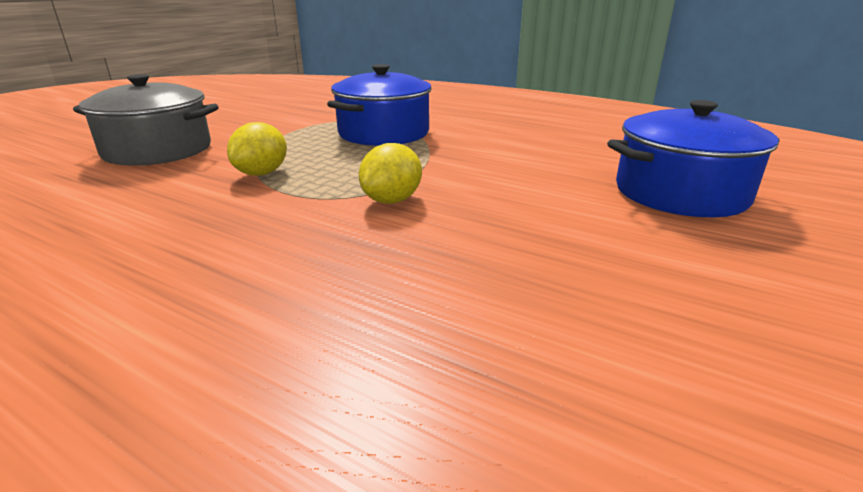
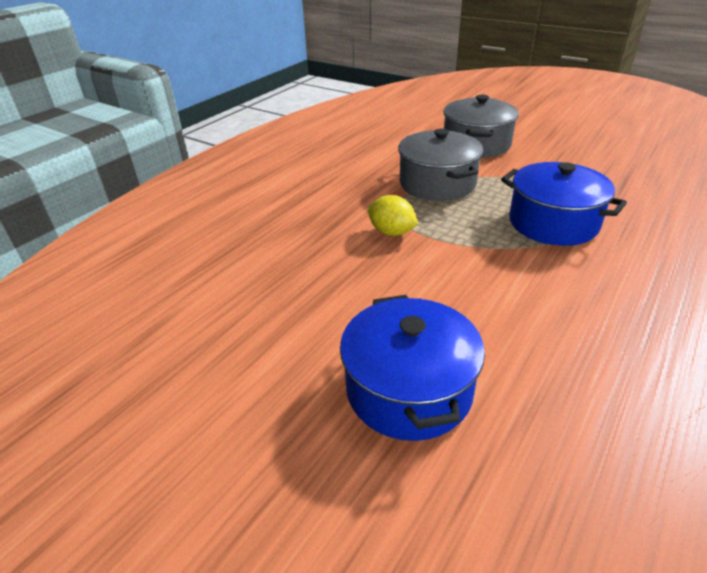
camera: 95 degrees right, 10 degrees up
yellow lemon [227,122,287,176] -> grey pot [398,129,483,201]

